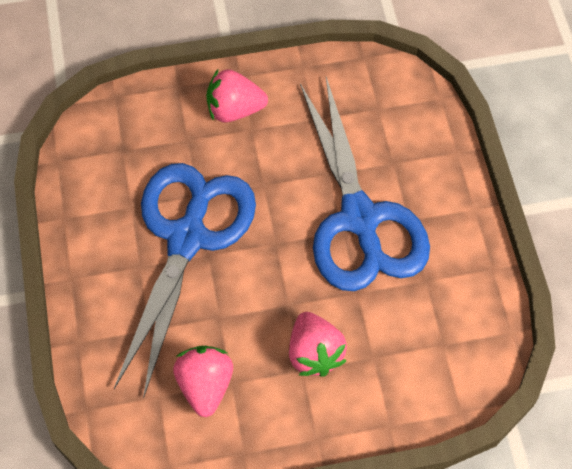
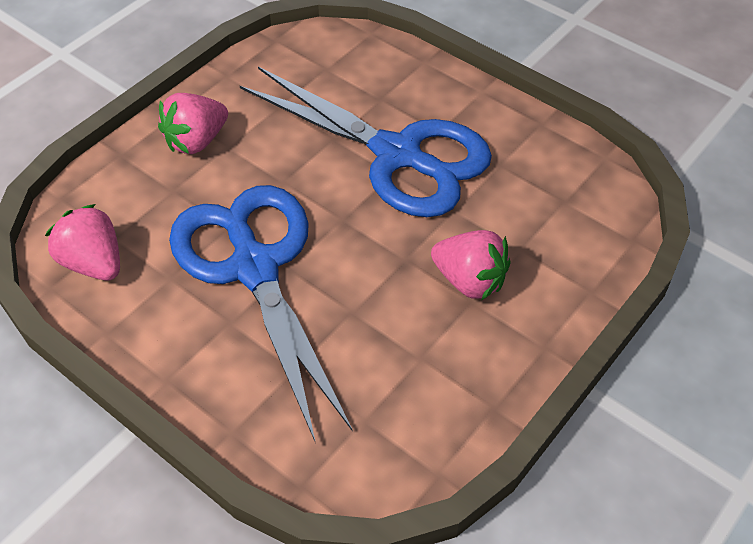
camera: 40 degrees left, 10 degrees down
pink strawberry [173,346,233,417] -> pink strawberry moved to [45,204,120,281]

